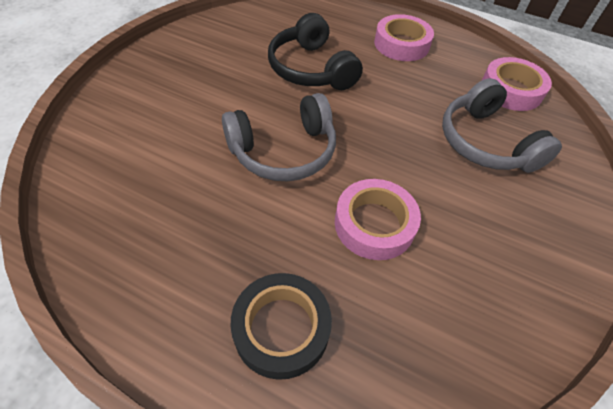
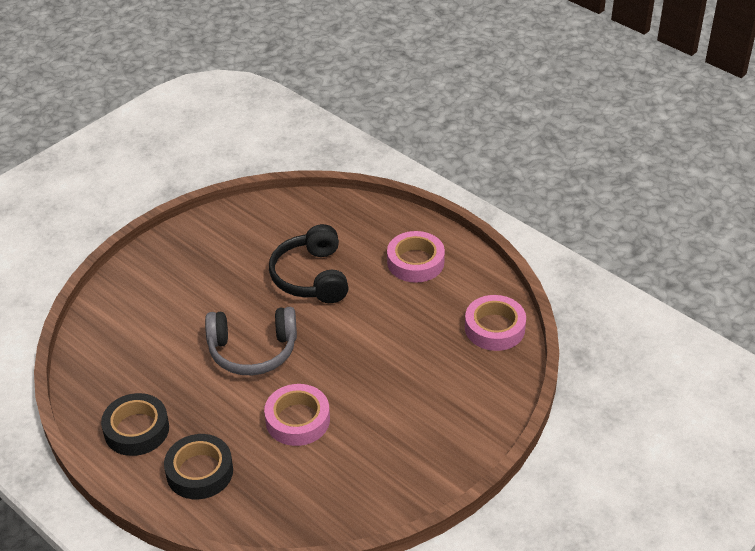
camera: 20 degrees right, 10 degrees down
grey headphones [442,78,562,173] -> none
none -> black tape [101,393,169,456]

